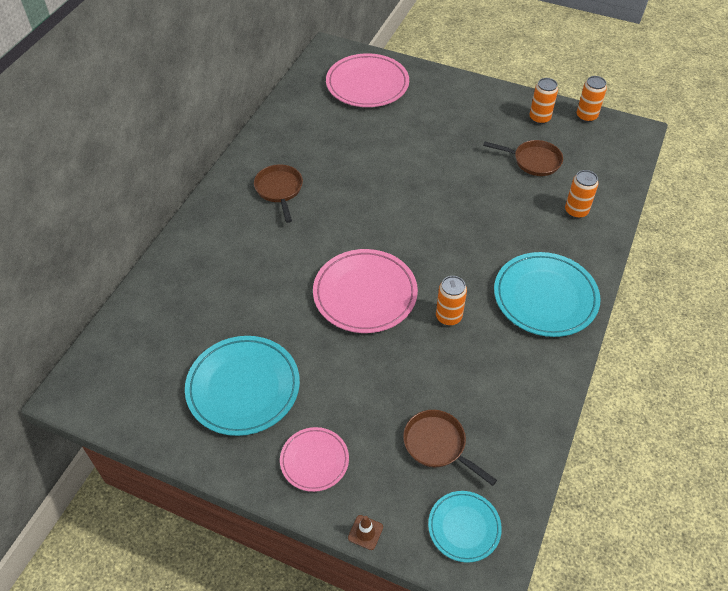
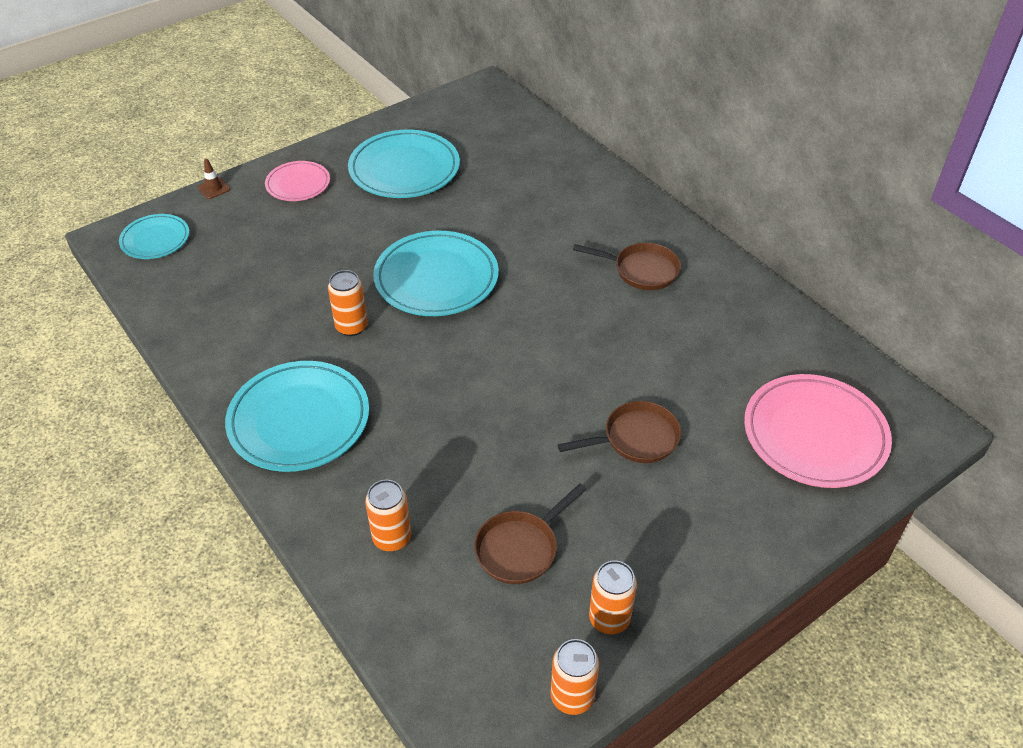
camera: 120 degrees right, 5 degrees down
pink plate [313,249,418,333] -> turquoise plate [373,231,499,316]
brown pan [403,410,497,486] -> brown pan moved to [558,401,681,463]

